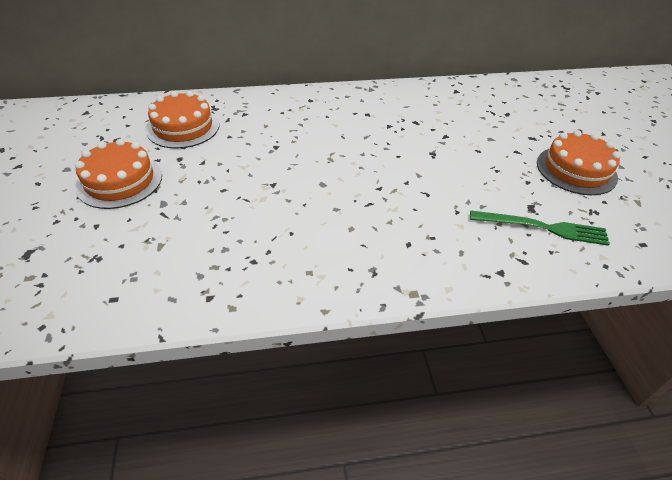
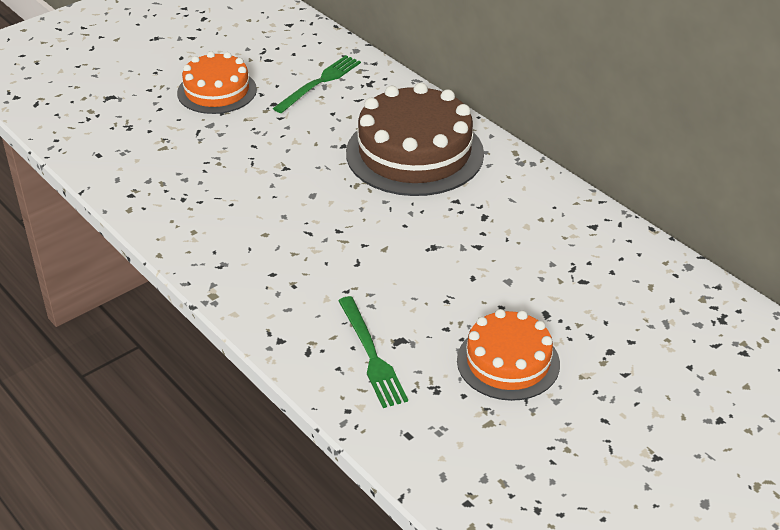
camera: 60 degrees right, 5 degrees down
orange cake [146,91,220,149] -> green fork [273,55,361,113]
none -> brown cake [346,83,484,196]

